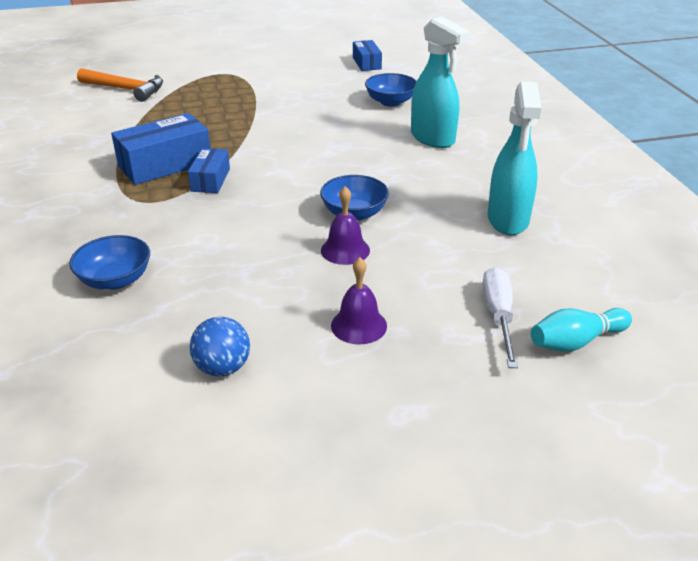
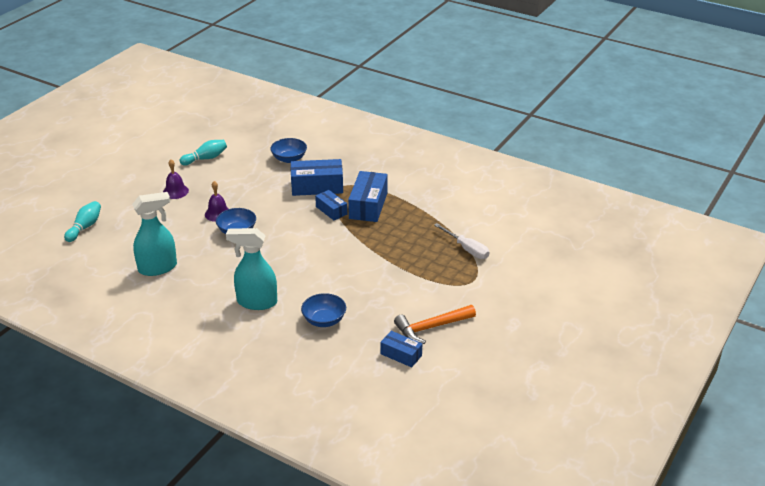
camera: 135 degrees right, 0 degrees up
orange hammer [77,68,163,102] -> orange hammer moved to [394,305,476,344]
blue ball [189,317,250,377] -> turquoise bowling pin [180,140,227,165]
white screwdriver [482,267,518,368] -> white screwdriver moved to [434,223,489,259]
turquoise spray bottle [488,82,541,235] -> turquoise spray bottle turned 105 degrees clockwise [132,192,177,276]
none -> blue box [291,159,343,196]

